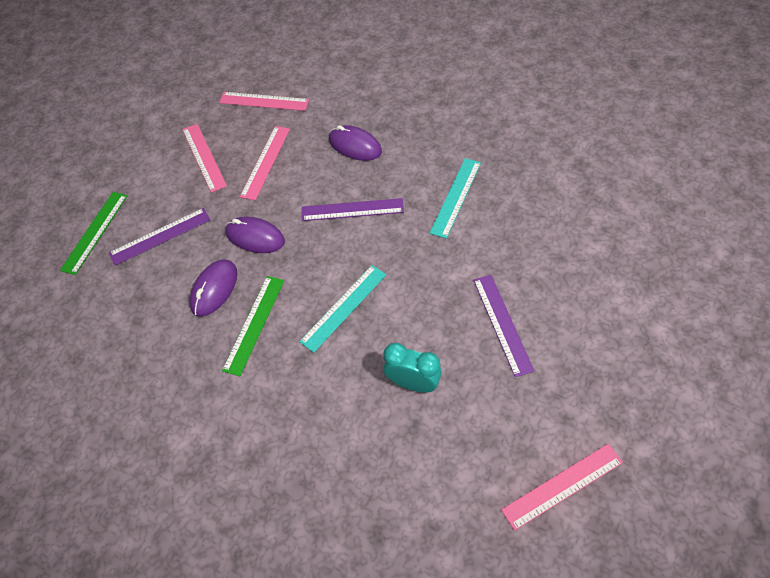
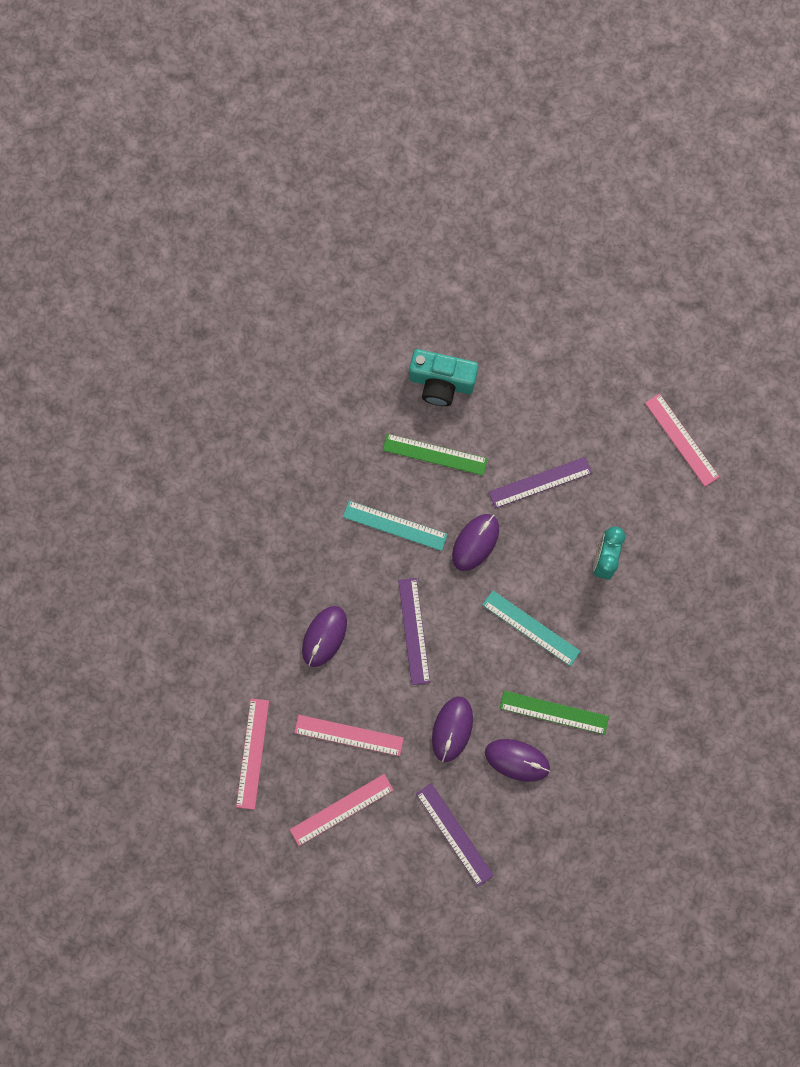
camera: 100 degrees left, 20 degrees up
green ruler [60,192,127,275] -> green ruler moved to [383,434,488,475]
none -> turquoise camera [409,349,478,406]
none -> purple mouse [452,514,499,571]

